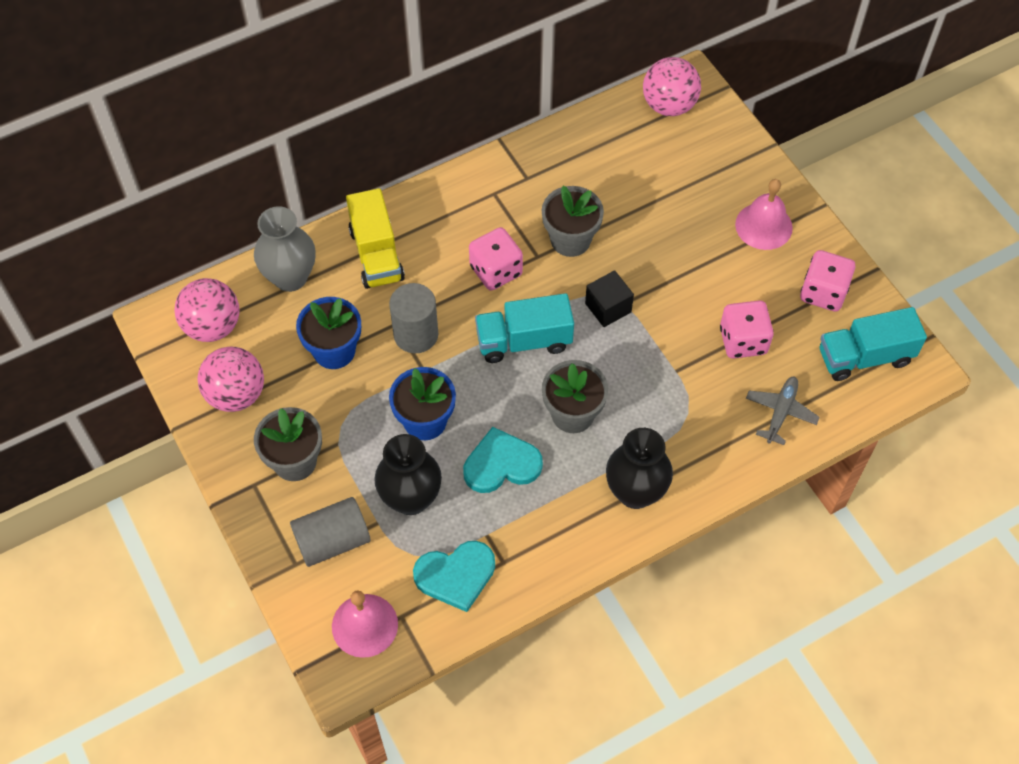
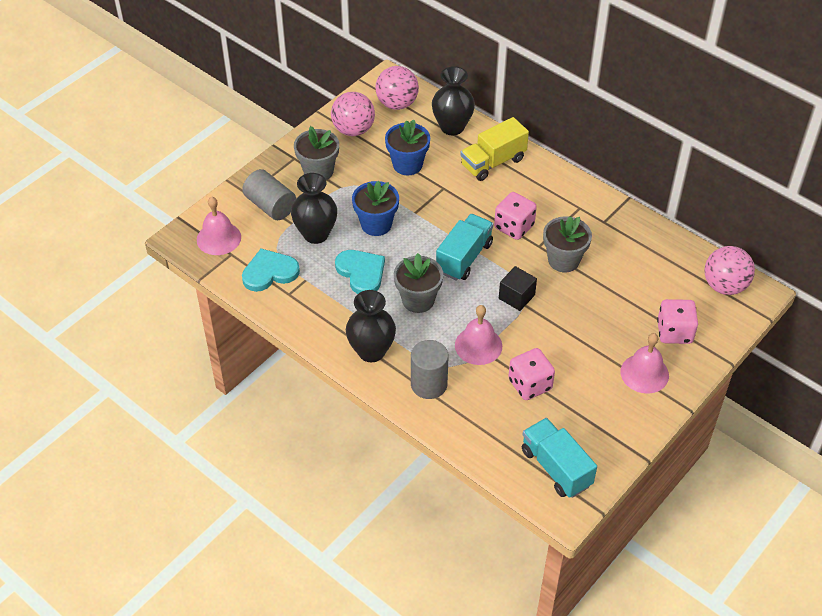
camera: 70 degrees right, 10 degrees down
grey vase [254,206,315,292] -> black vase [432,66,475,136]
grey cylinder [389,283,438,353] -> grey cylinder moved to [411,340,449,399]
turquoise heart [413,541,495,612] -> turquoise heart turned 105 degrees clockwise [242,249,300,292]
turquoise truck [475,293,574,363] -> turquoise truck turned 60 degrees clockwise [436,214,493,281]
grey plane [746,377,820,445] -> none
pink dice [800,250,855,312] -> pink dice moved to [657,299,698,344]
none -> pink bell [455,305,502,365]

